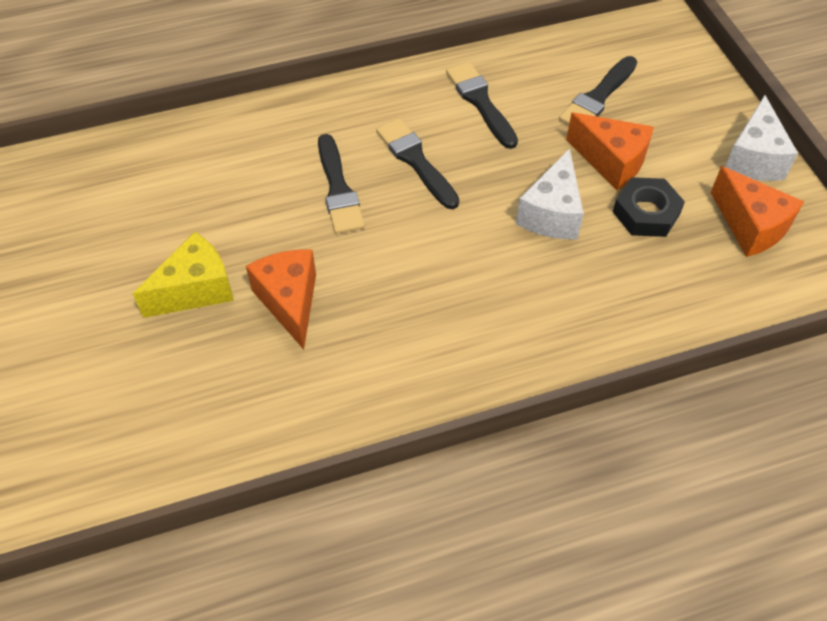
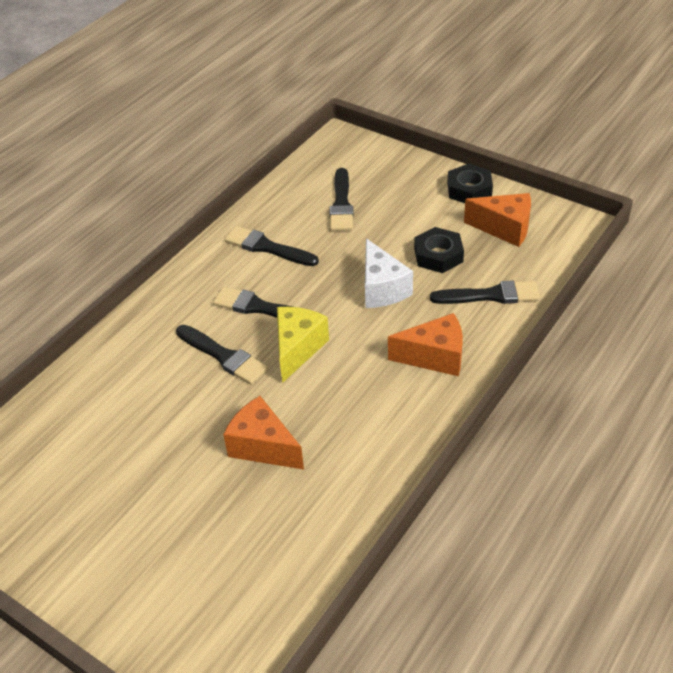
camera: 35 degrees left, 10 degrees down
yellow cheese [132,232,234,318] -> yellow cheese moved to [277,307,329,383]
orange cheese [566,112,654,190] -> orange cheese moved to [388,313,463,376]
white cheese [725,95,798,181] -> black nut [447,163,493,203]
none -> black brush [430,280,540,304]

